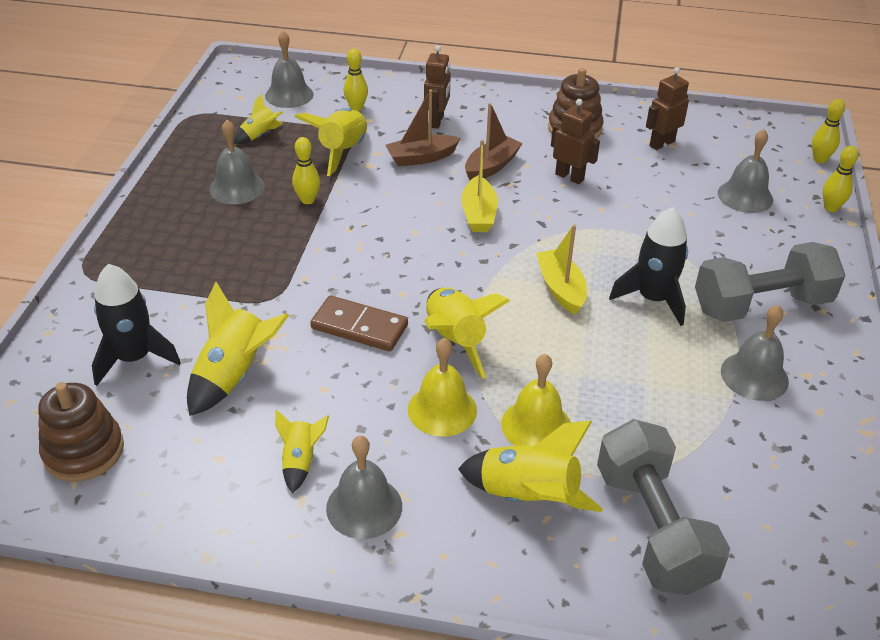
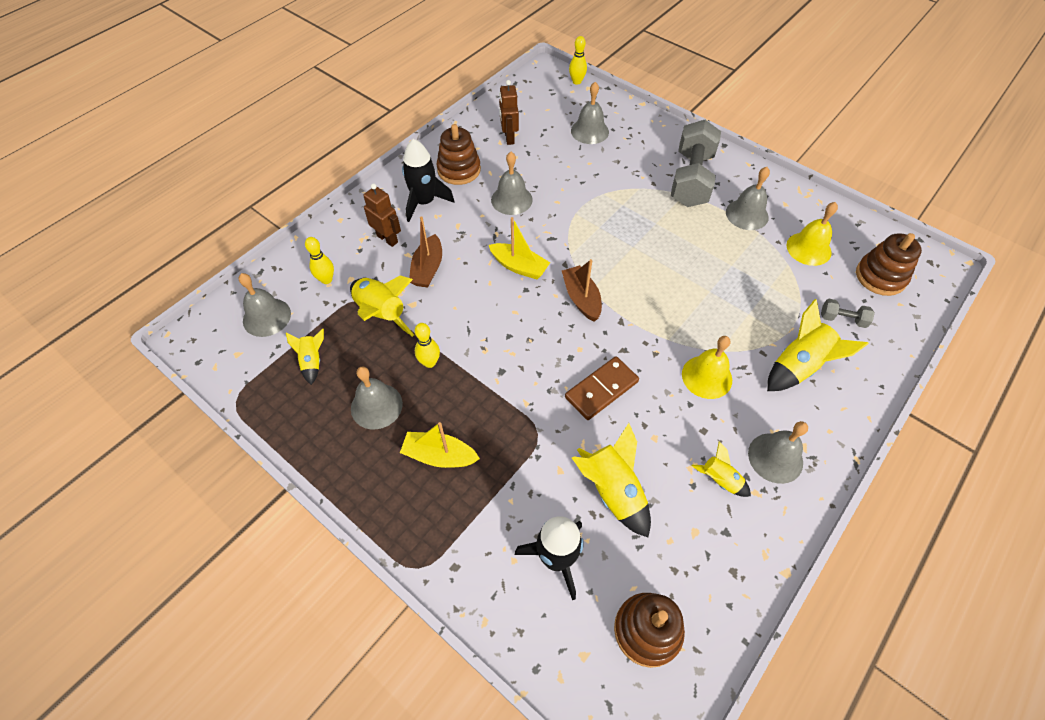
camera: 60 degrees left, 15 degrees up
yellow rocket [424,288,510,379] -> none
brown boat [465,103,523,180] -> brown boat moved to [562,259,602,322]
yellow bell [501,354,571,447] -> yellow bell moved to [786,202,838,266]
yellow boat [537,224,587,315] -> yellow boat moved to [400,422,480,468]
brown robot [551,99,600,184] -> grey bell [491,152,533,215]
grey dumbbell [597,419,730,595] -> grey dumbbell [821,299,875,328], size x0.44
black rocket [609,207,688,326] -> black rocket moved to [402,139,454,222]
yellow bowling pin [822,146,859,212] -> none
none -> brown stacking toy [856,233,922,296]

